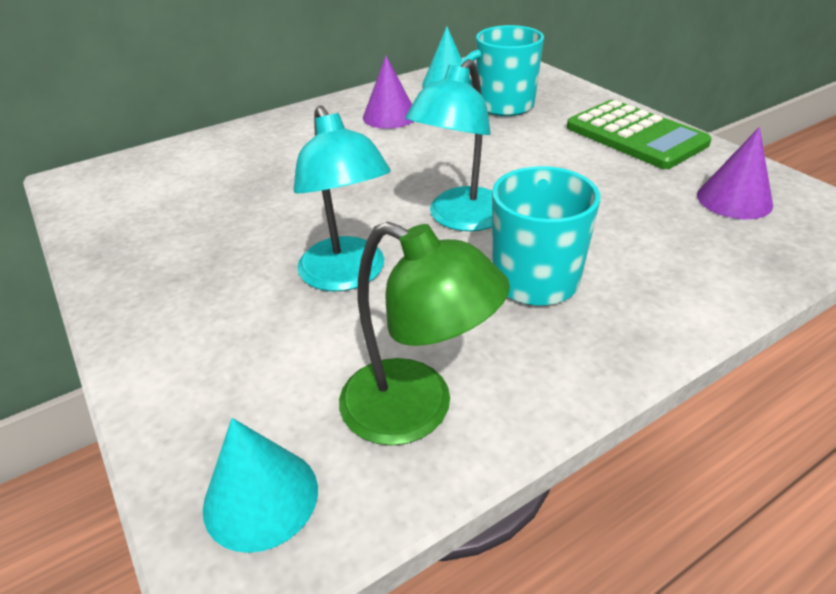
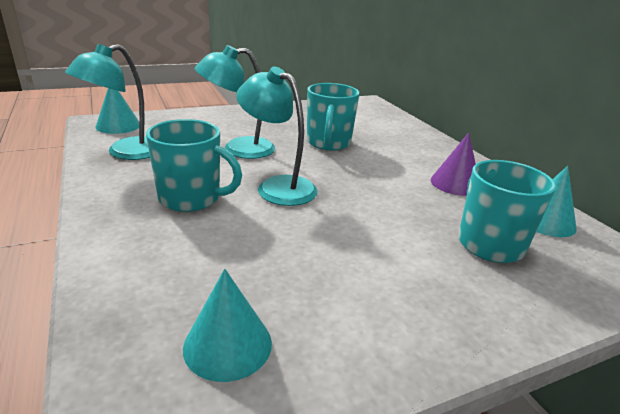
camera: 95 degrees right, 10 degrees down
green lamp [339,222,510,445] -> turquoise lamp [65,44,150,160]
green calculator [567,100,712,169] -> none
purple cone [697,127,773,219] -> turquoise cone [183,269,272,382]
none -> turquoise mug [307,83,360,150]

